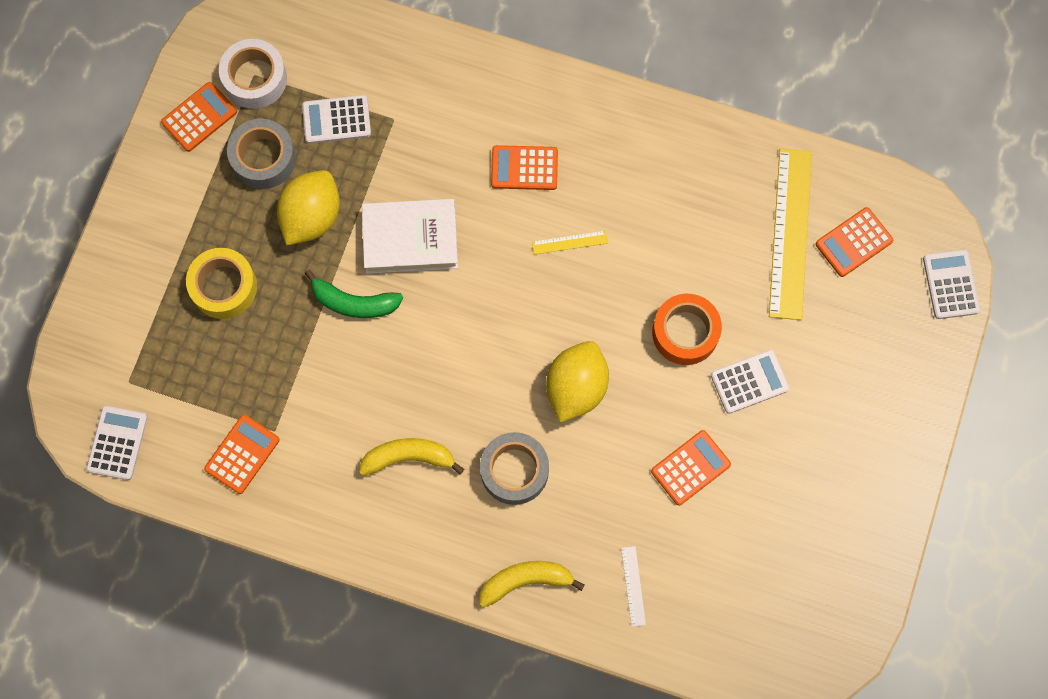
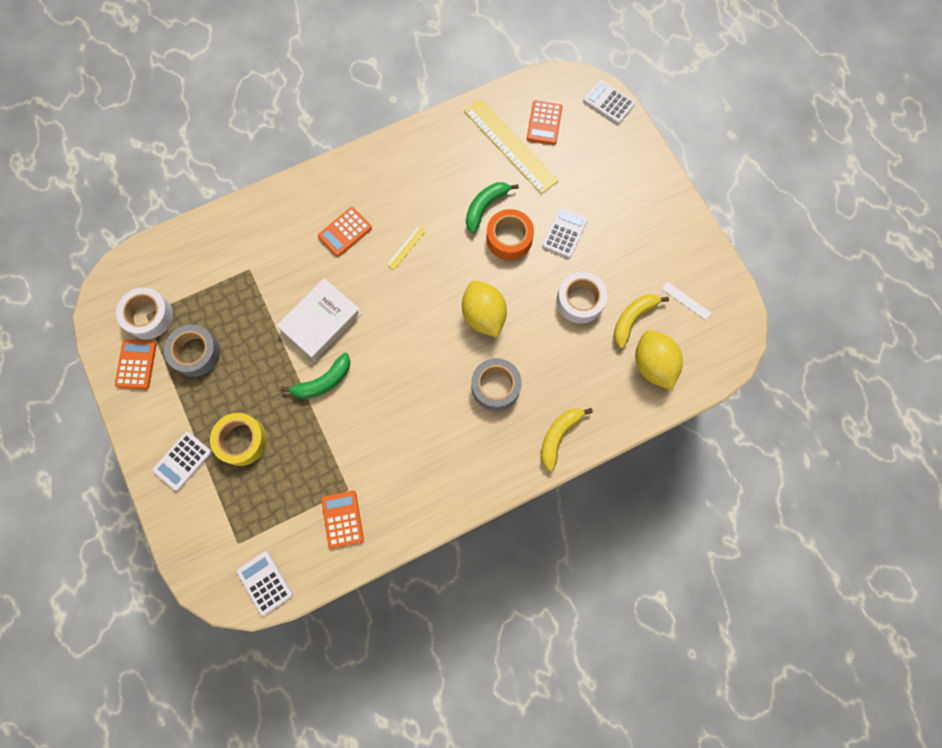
camera: 45 degrees left, 0 degrees up
yellow lemon [277,170,340,245] -> yellow lemon moved to [635,330,683,390]
white calculator [302,95,371,144] -> white calculator moved to [152,432,212,491]
yellow banana [359,438,464,476] -> yellow banana moved to [614,294,669,348]
white ruler [621,546,646,627] -> white ruler moved to [662,282,712,320]
orange calculator [651,430,731,505] -> white tape [557,272,607,324]
none -> green banana [466,182,519,233]

